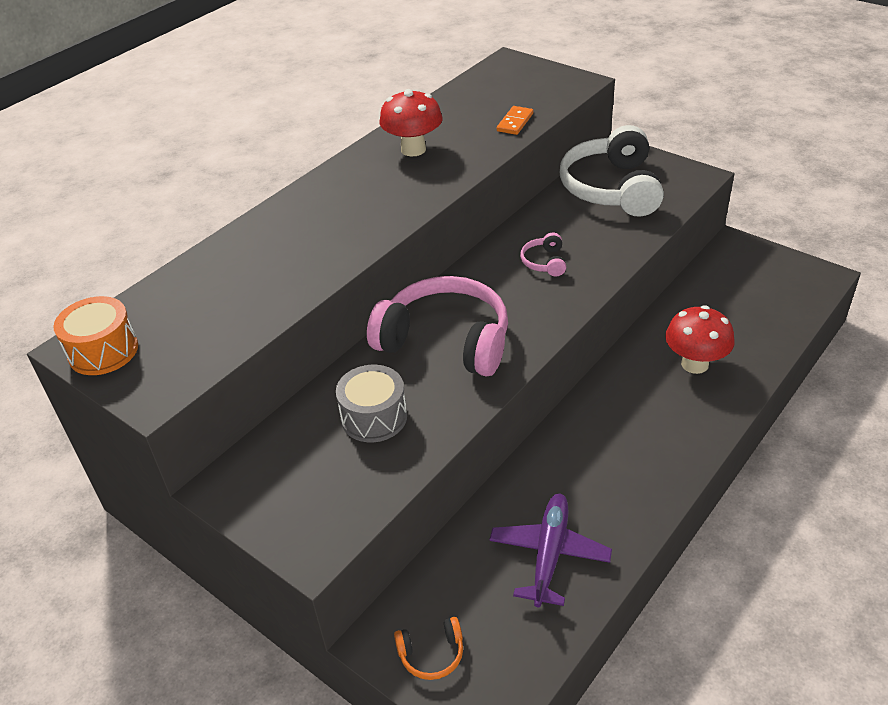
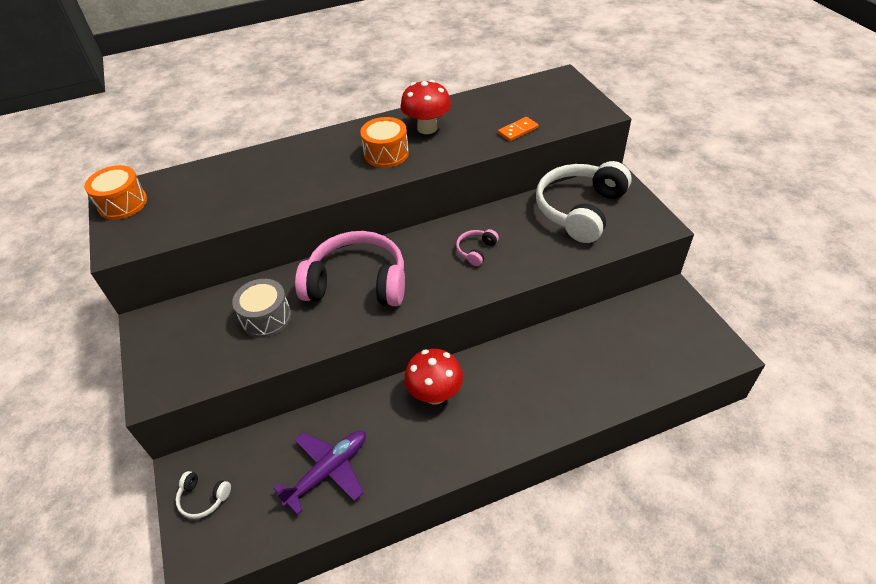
camera: 30 degrees right, 5 degrees up
pink headphones [367,276,508,376] -> pink headphones turned 45 degrees counterclockwise [295,231,405,306]
orange headphones [394,617,463,680] -> white headphones [176,471,231,519]
red mushroom [665,305,735,374] -> red mushroom moved to [404,349,463,405]
none -> orange drum [360,117,409,168]

